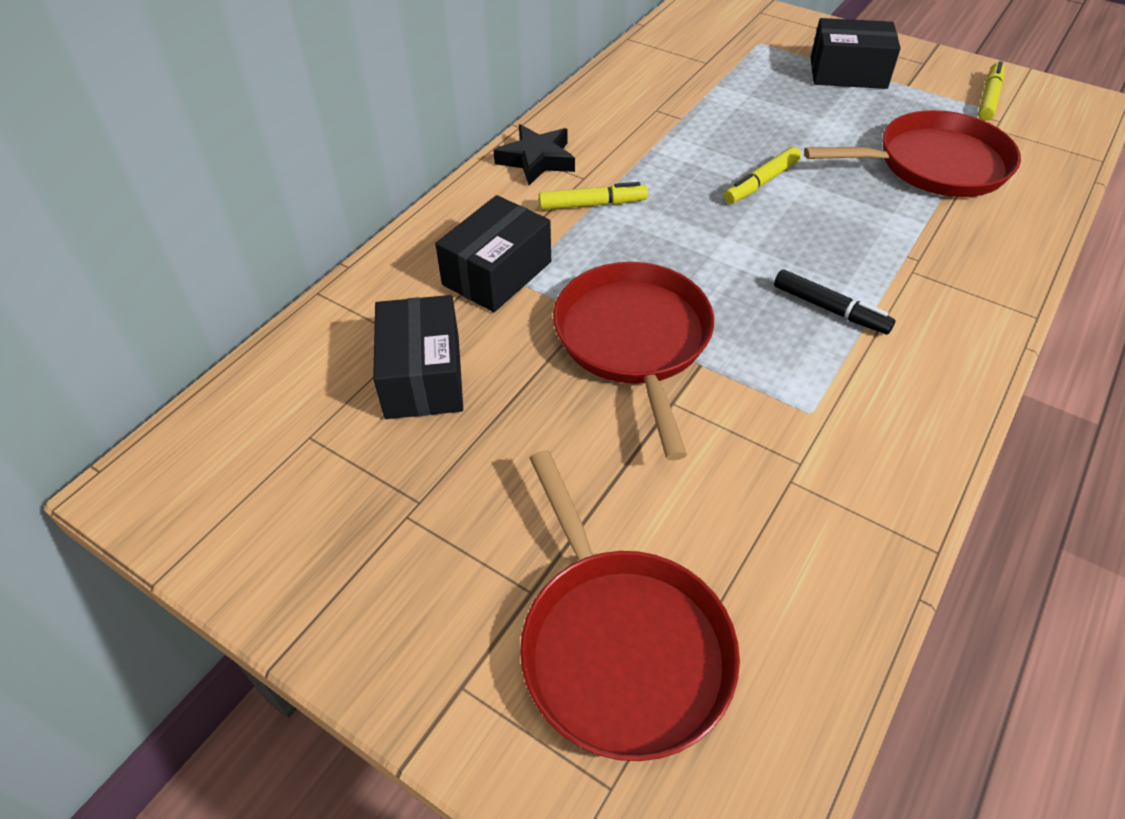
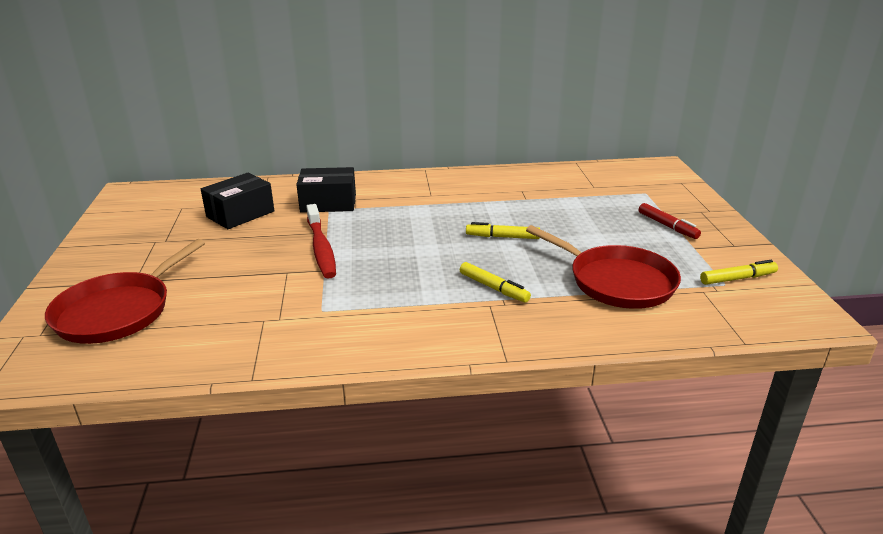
camera: 50 degrees right, 20 degrees down
black star [493,124,575,185] -> none
yellow marker [539,182,648,210] -> yellow marker moved to [460,262,531,303]
red pan [553,262,714,460] -> red toothbrush [306,204,336,279]
black marker [774,270,895,334] -> none
black box [811,18,901,89] -> red marker [639,203,701,239]

